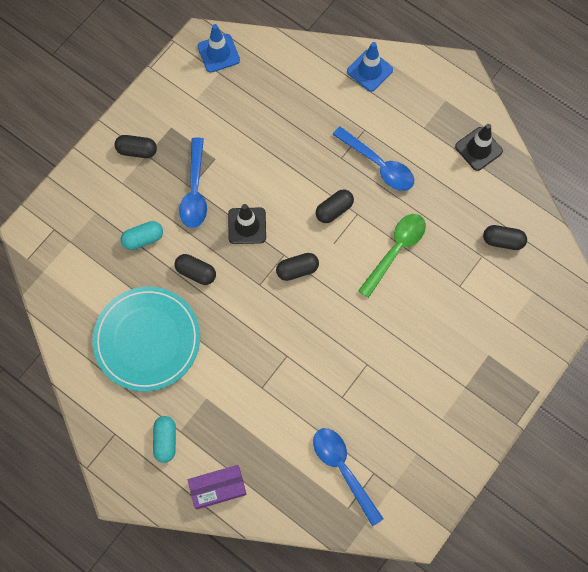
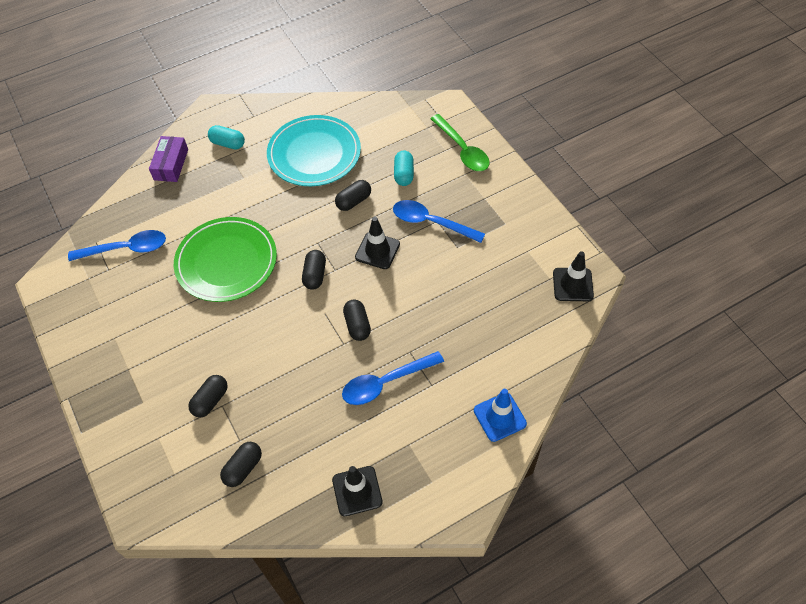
camera: 115 degrees right, 15 degrees down
black capsule [115,135,157,158] -> black capsule moved to [188,375,228,417]
blue traffic cone [198,24,240,73] -> black traffic cone [553,251,594,301]
green spoon [358,214,426,298] -> green spoon moved to [430,114,490,171]
none -> green plate [174,217,277,302]

